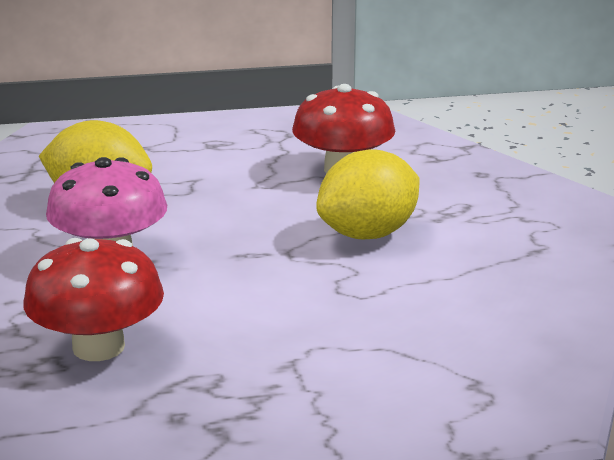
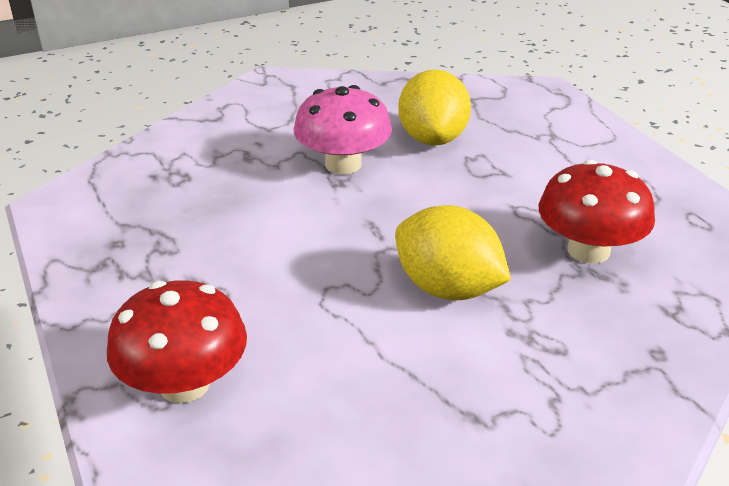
camera: 75 degrees right, 10 degrees up
red mushroom [24,238,164,361] -> red mushroom moved to [107,280,247,403]

